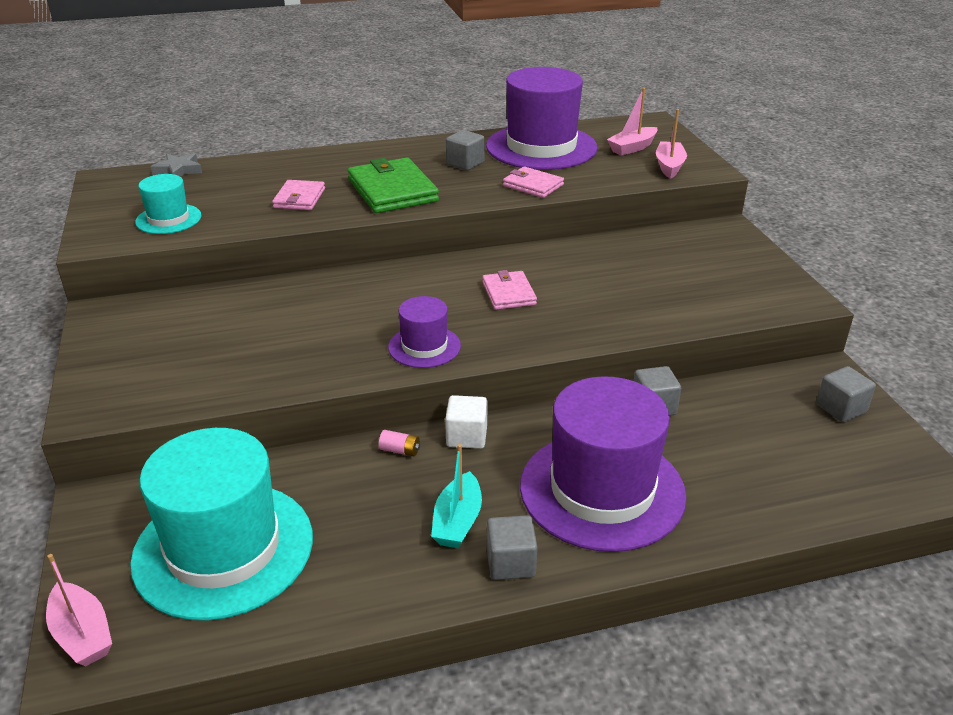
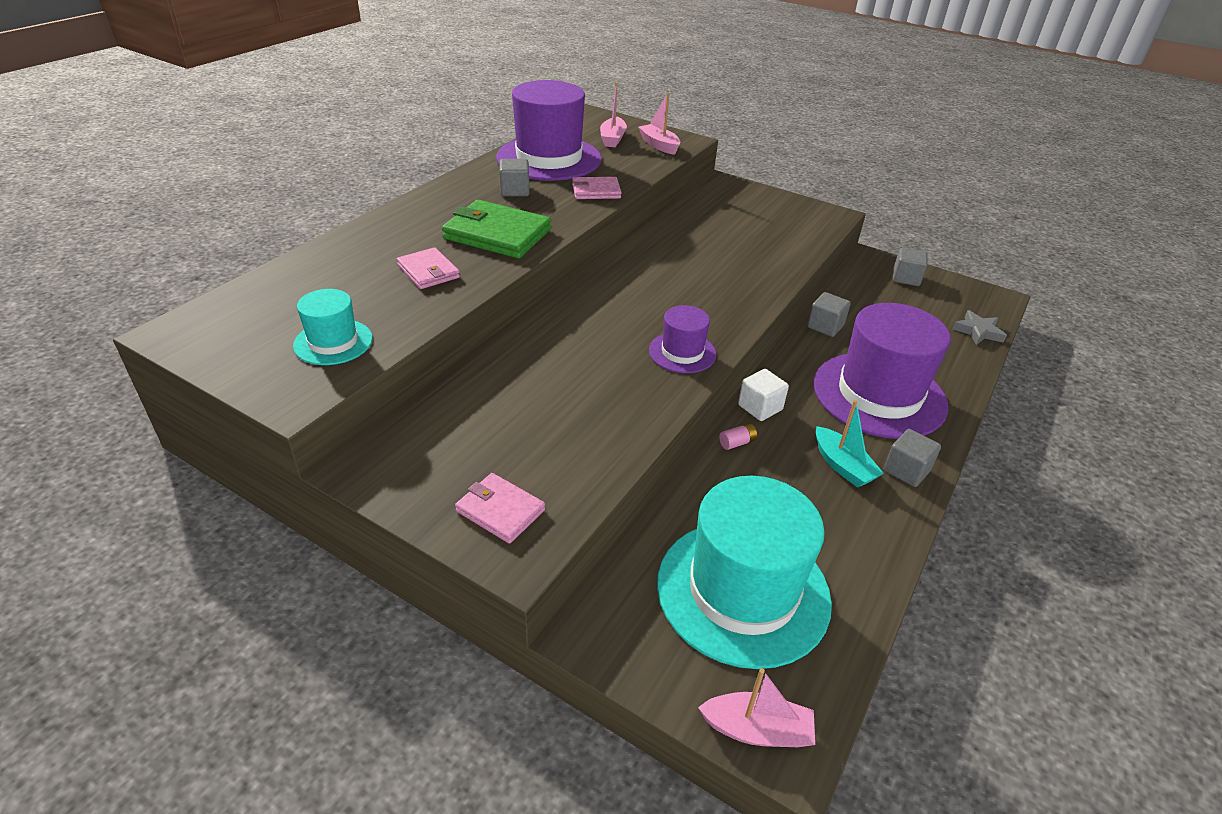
camera: 45 degrees left, 5 degrees up
grey star [151,153,202,177] -> grey star moved to [953,310,1007,345]
pink wallet [482,270,537,310] -> pink wallet moved to [455,473,545,544]

